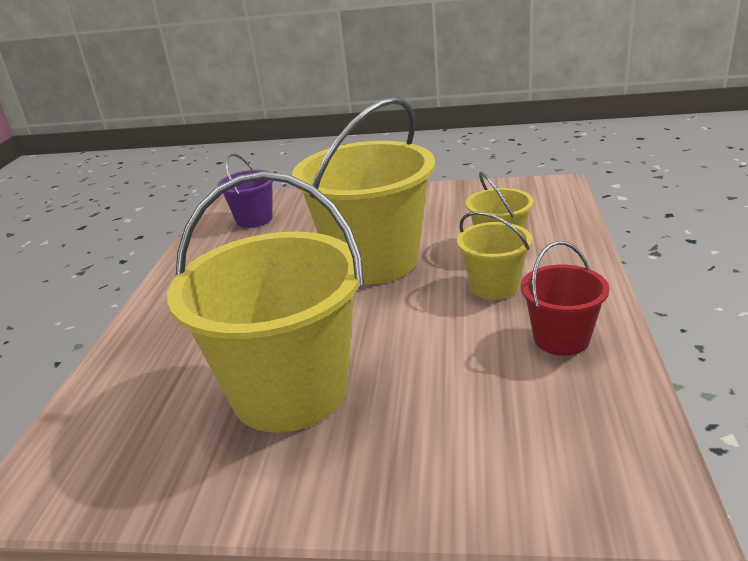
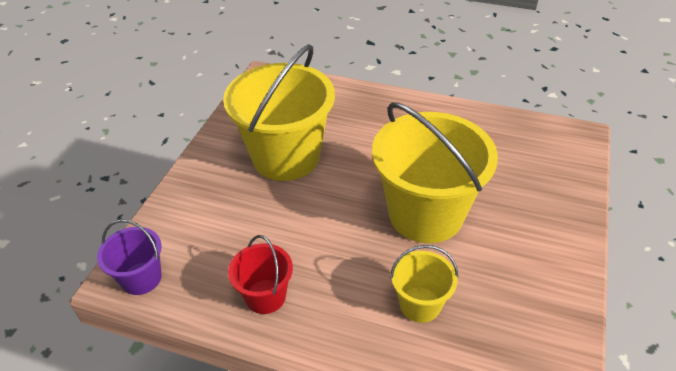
camera: 100 degrees right, 15 degrees up
purple bucket [218,153,273,228] -> purple bucket moved to [97,219,162,295]
yellow bucket [457,211,532,300] -> none

